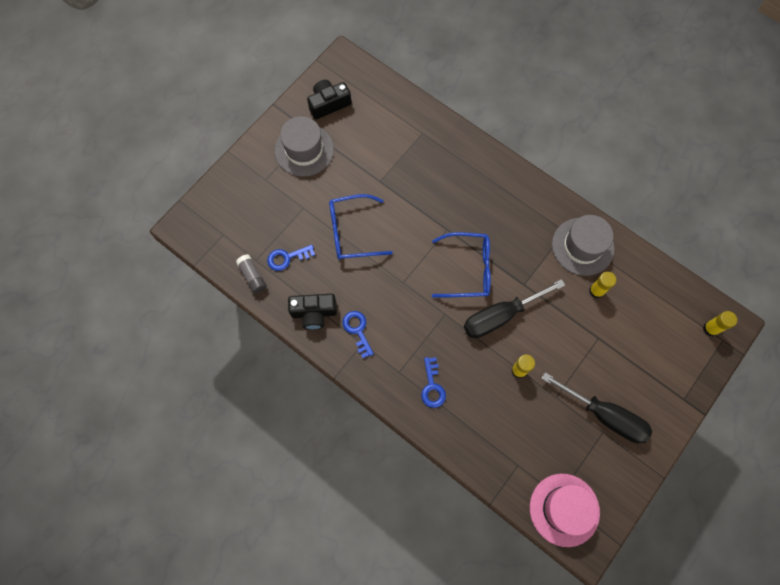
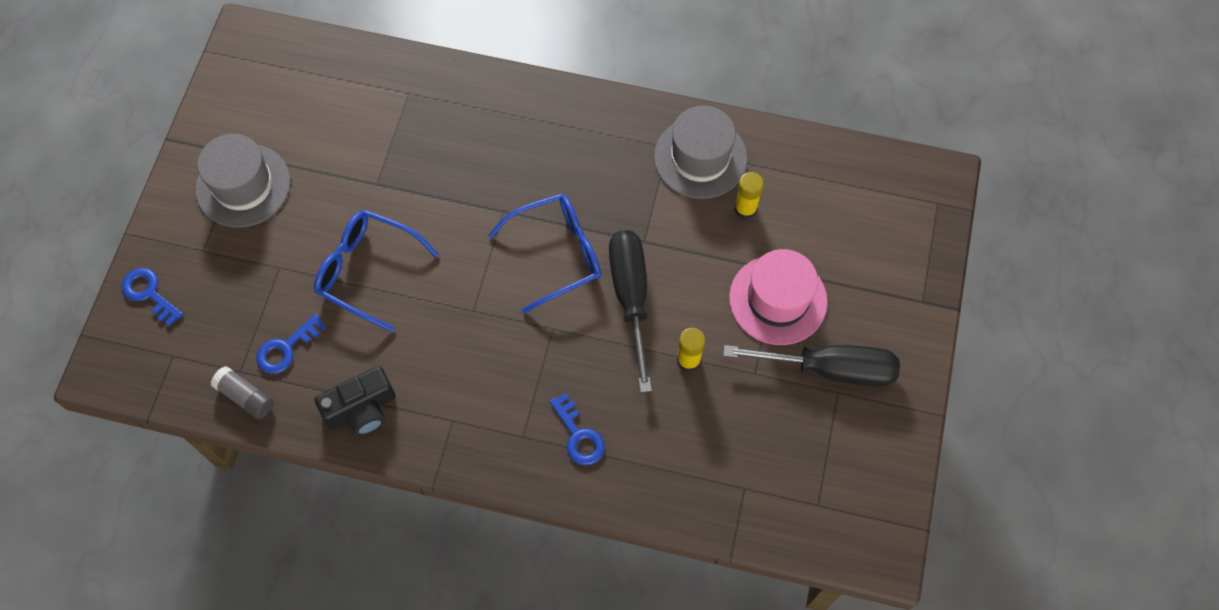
camera: 25 degrees left, 5 degrees down
black camera [307,80,351,119] -> none
blue glasses [329,194,393,260] -> blue glasses turned 60 degrees clockwise [314,210,439,332]
blue key [342,311,374,358] -> blue key moved to [122,268,183,327]
black screwdriver [464,279,565,338] -> black screwdriver turned 135 degrees clockwise [609,230,652,393]
pink hat [530,474,600,547] -> pink hat moved to [729,249,828,345]
yellow glue stick [703,311,737,337] -> none

